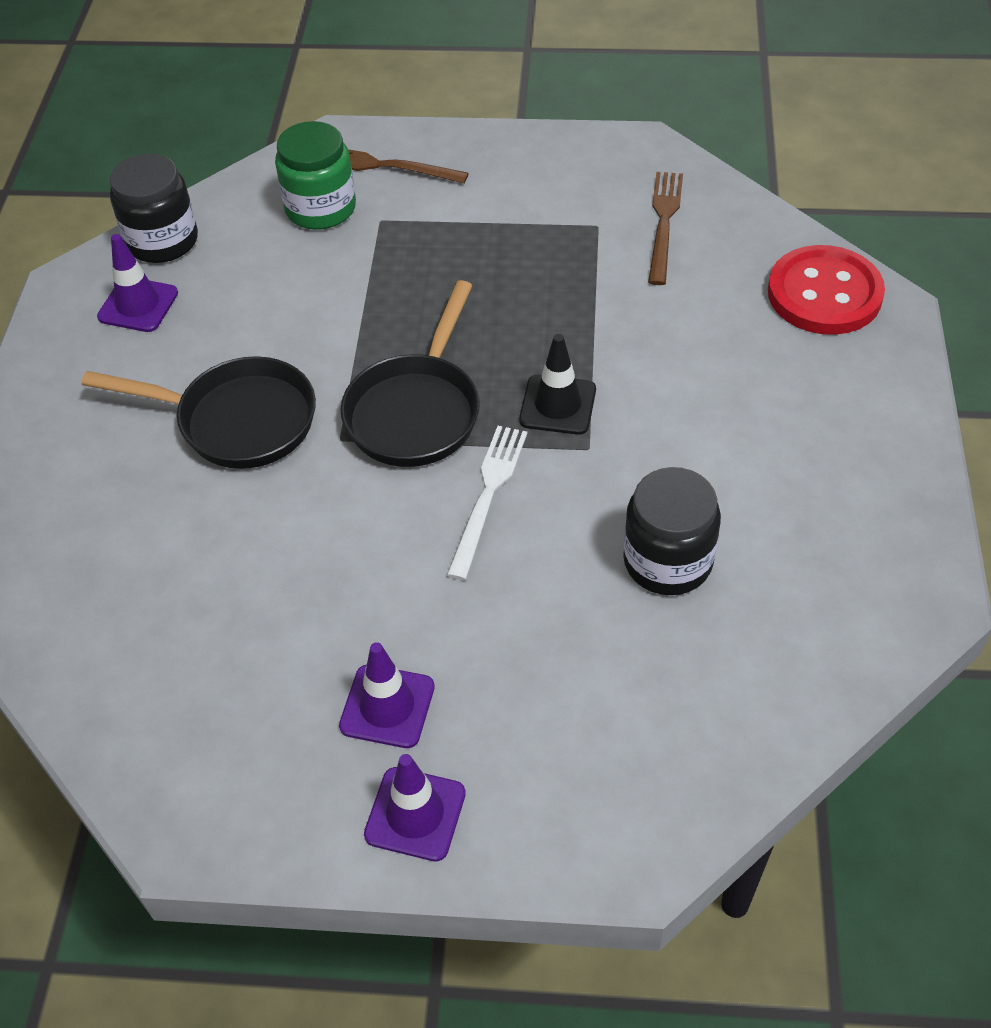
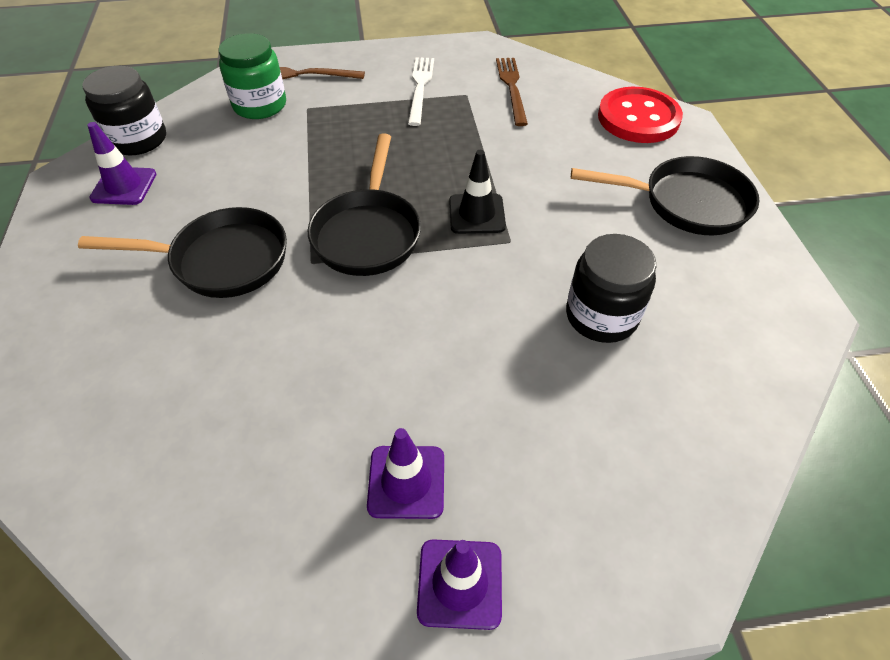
camera: 15 degrees left, 0 degrees up
white fork [447,426,527,580] -> white fork moved to [408,57,434,126]
none -> black pan [571,156,760,235]

